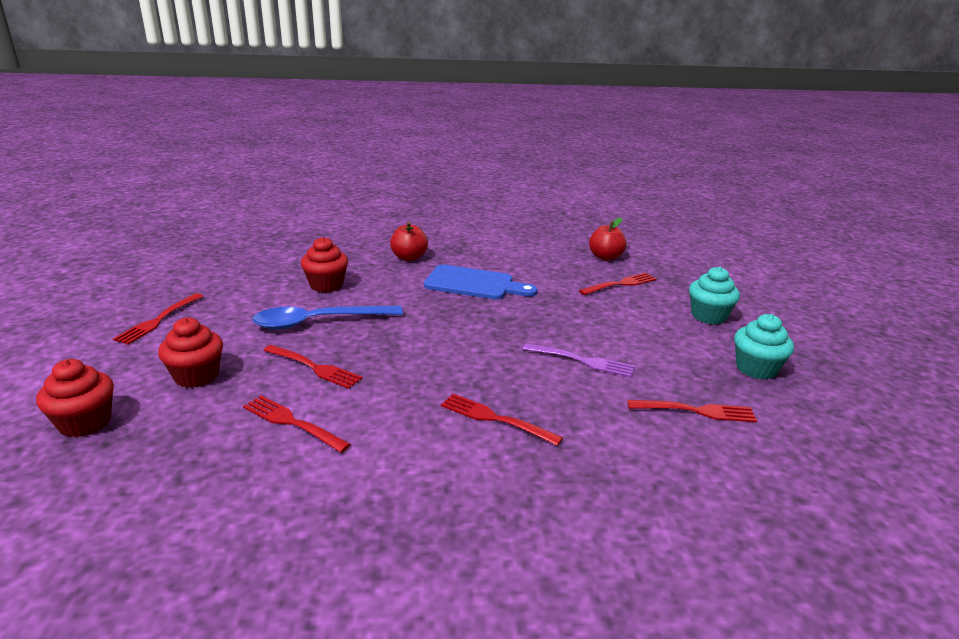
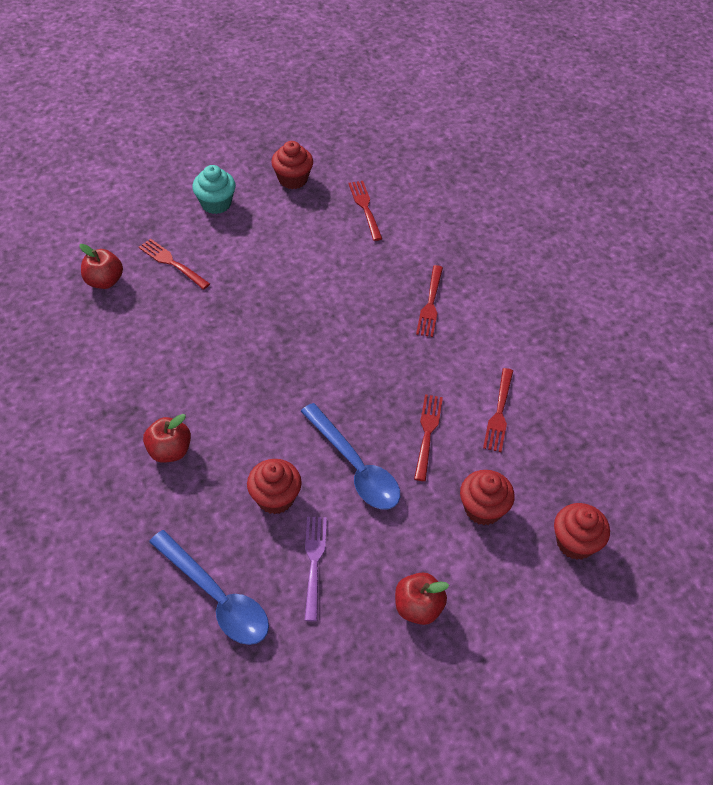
camera: 110 degrees left, 25 degrees up
red fork [113,293,203,345] -> red apple [395,572,449,625]
blue cutting board [424,264,537,300] -> none
purple fork [523,343,635,377] -> purple fork moved to [305,517,327,621]
turquoise cupcake [734,314,794,380] -> red cupcake [271,141,313,189]
none -> blue spoon [149,530,269,645]

